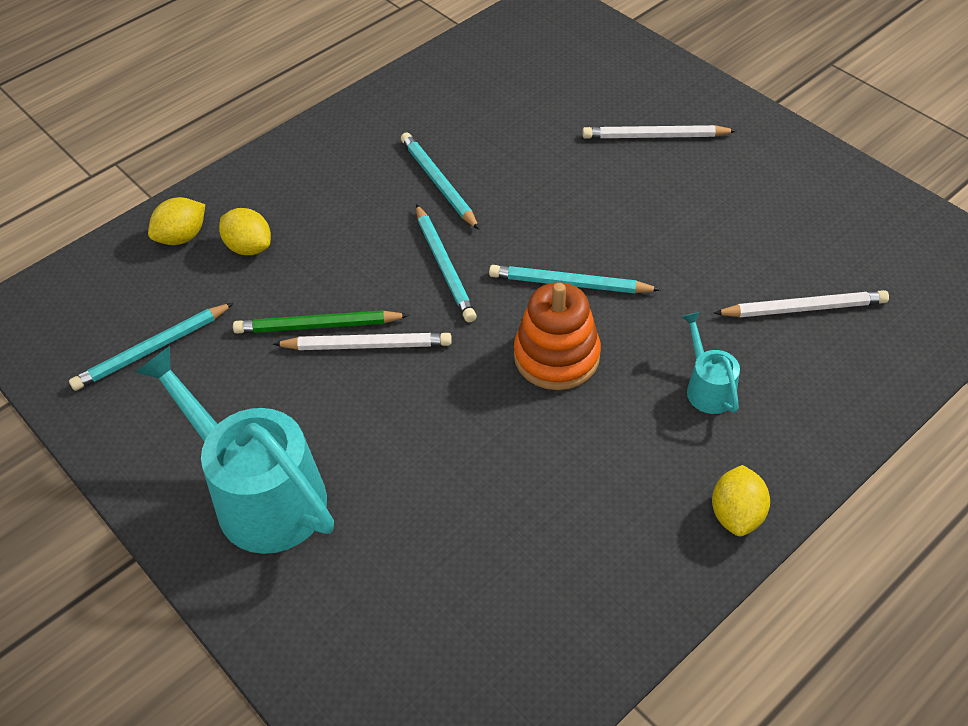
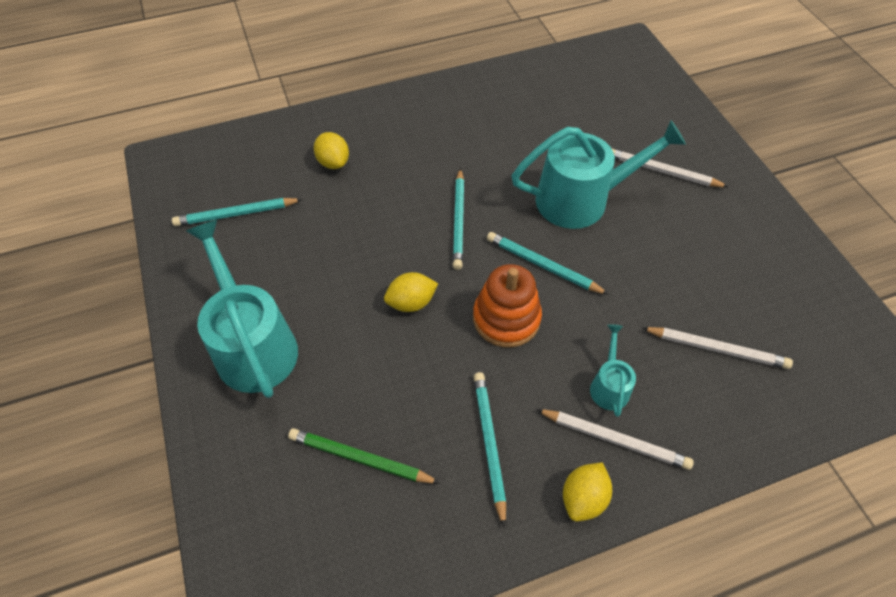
camera: 20 degrees right, 5 degrees up
yellow lemon [148,197,205,245] -> yellow lemon moved to [384,272,438,312]
green pencil [233,310,410,334] -> green pencil moved to [288,428,440,483]
white pencil [273,333,452,350] -> white pencil moved to [536,409,694,470]
turquoise pencil [401,132,479,230] -> turquoise pencil moved to [473,372,506,528]
none -> turquoise watering can [511,120,686,229]

